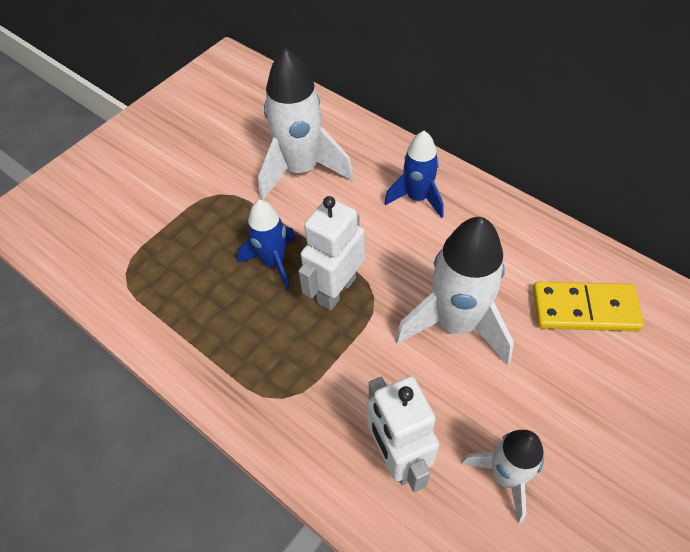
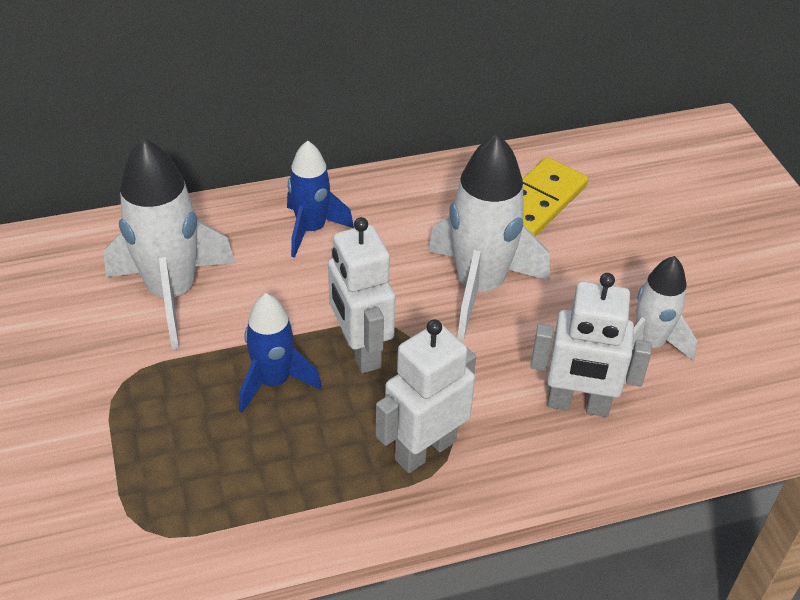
camera: 60 degrees left, 10 degrees down
none -> white robot [376,319,476,473]

